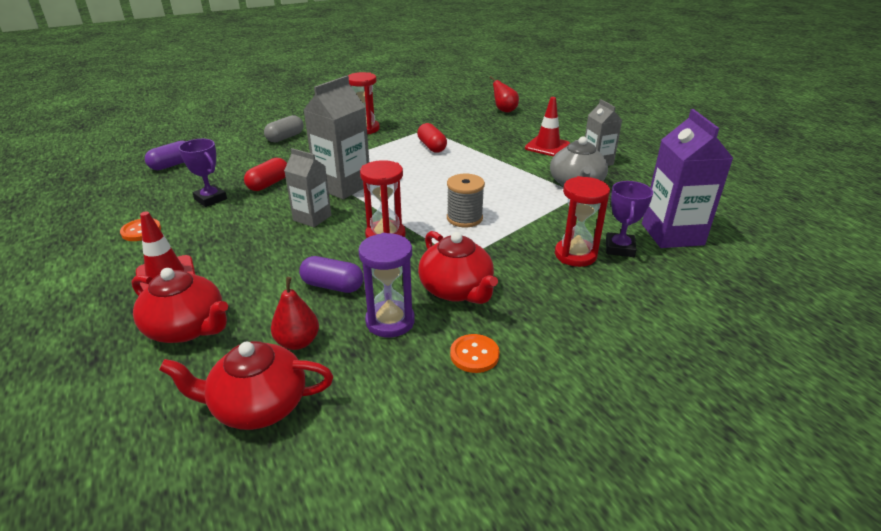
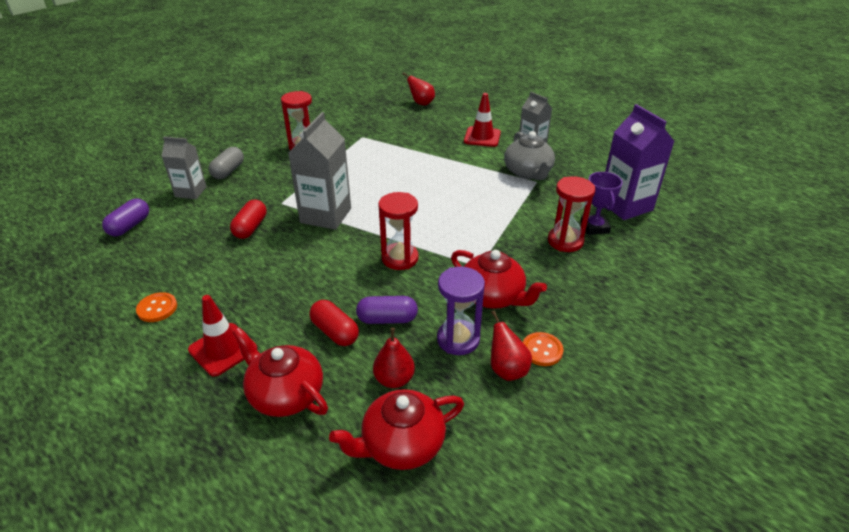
camera: 20 degrees left, 5 degrees up
red teapot [131,268,228,343] -> red teapot turned 150 degrees counterclockwise [233,327,328,417]
purple trophy [178,139,227,207] -> none
grey carton [284,148,331,227] -> grey carton moved to [162,137,207,199]
red capsule [417,123,447,153] -> red capsule moved to [309,300,359,346]
grey spool [447,174,485,227] -> none
none -> red pear [491,310,532,381]

